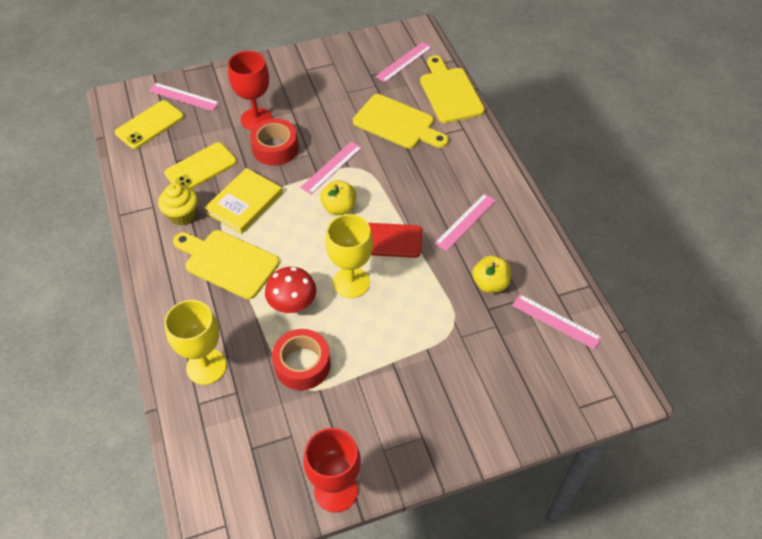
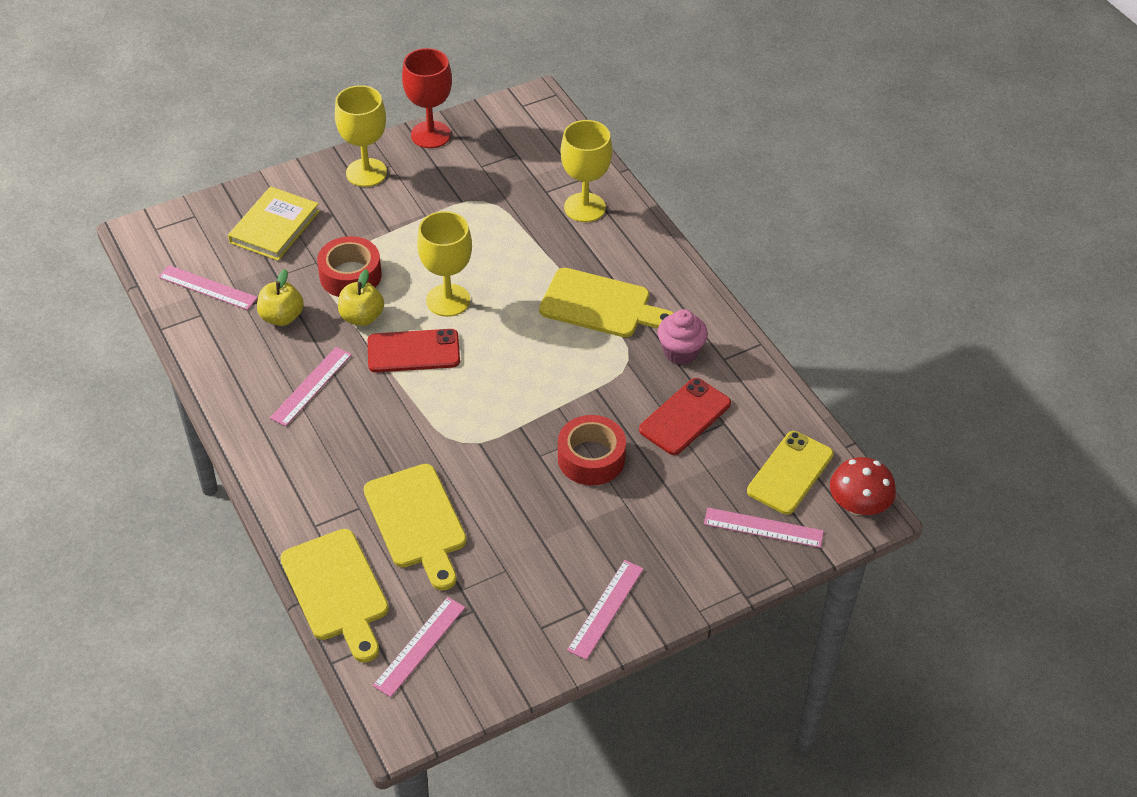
camera: 170 degrees right, 5 degrees down
yellow cupcake [158,183,198,226] -> pink cupcake [658,309,708,365]
yellow phone [164,142,237,188] -> red phone [639,378,731,455]
yellow book [204,168,282,234] -> yellow book moved to [228,186,320,261]
red goblet [228,51,272,130] -> none
red mushroom [265,267,316,313] -> red mushroom moved to [830,457,896,516]
red tape [272,329,331,390] -> red tape moved to [317,236,381,297]
pink ruler [300,141,362,194] -> pink ruler moved to [567,560,644,660]
yellow apple [320,180,356,215] -> yellow apple moved to [338,269,384,326]
yellow cutting board [353,94,449,149] -> yellow cutting board turned 135 degrees counterclockwise [364,464,467,591]
none -> yellow goblet [335,85,387,187]

